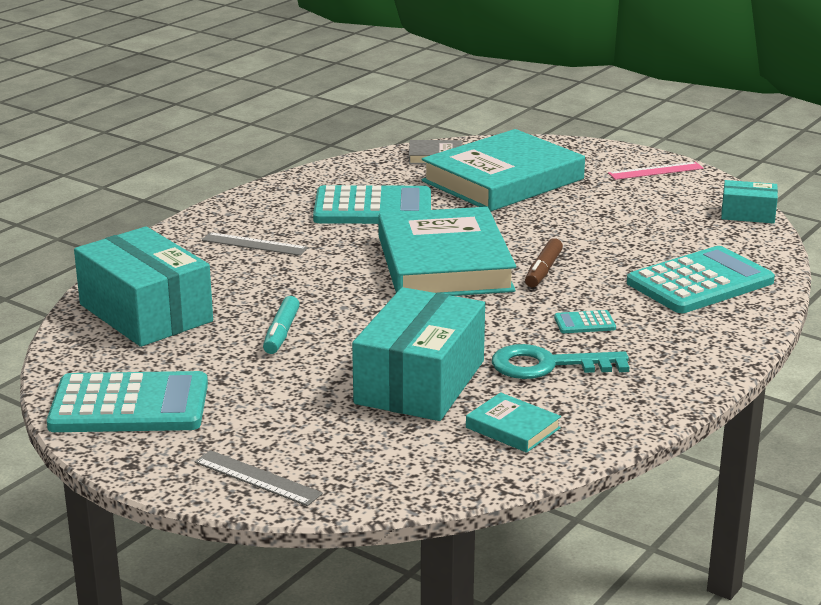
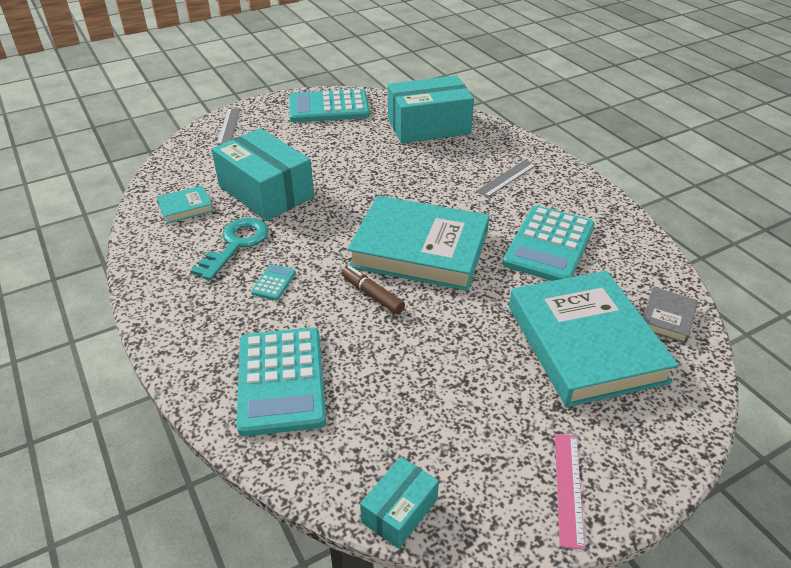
camera: 115 degrees right, 15 degrees up
turquoise calculator [47,371,208,432] -> turquoise calculator turned 60 degrees clockwise [289,89,370,122]
grey ruler [195,450,323,506] -> grey ruler turned 60 degrees counterclockwise [217,108,240,145]
turquoise marker [263,296,300,354] -> none

